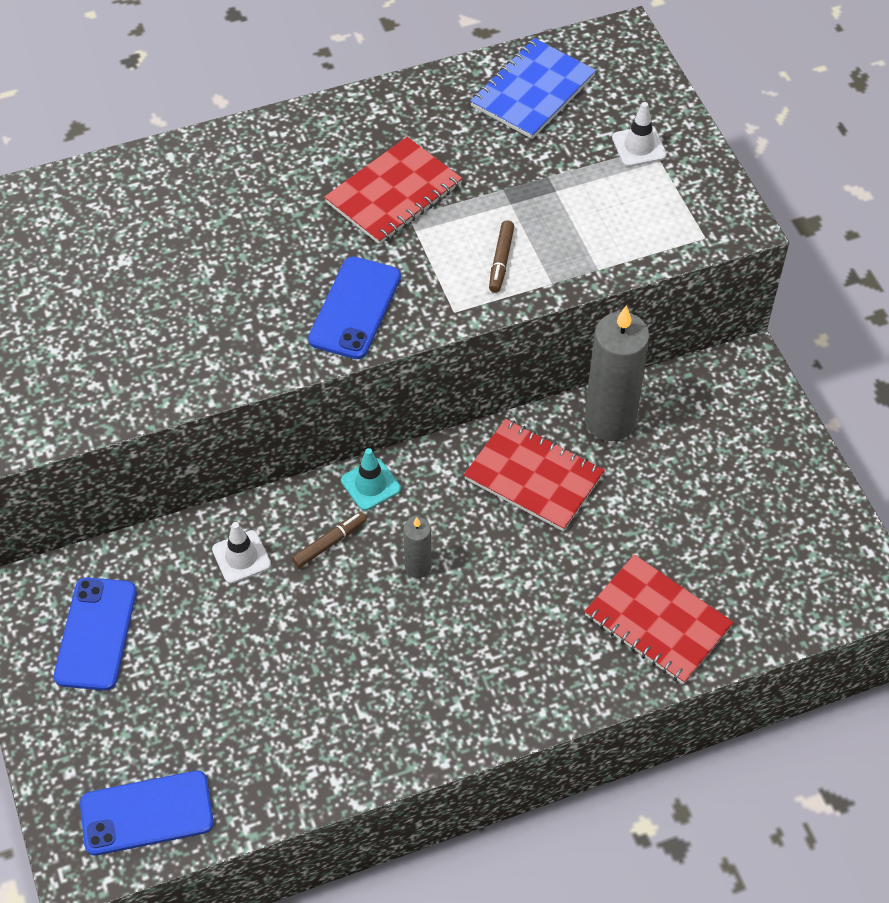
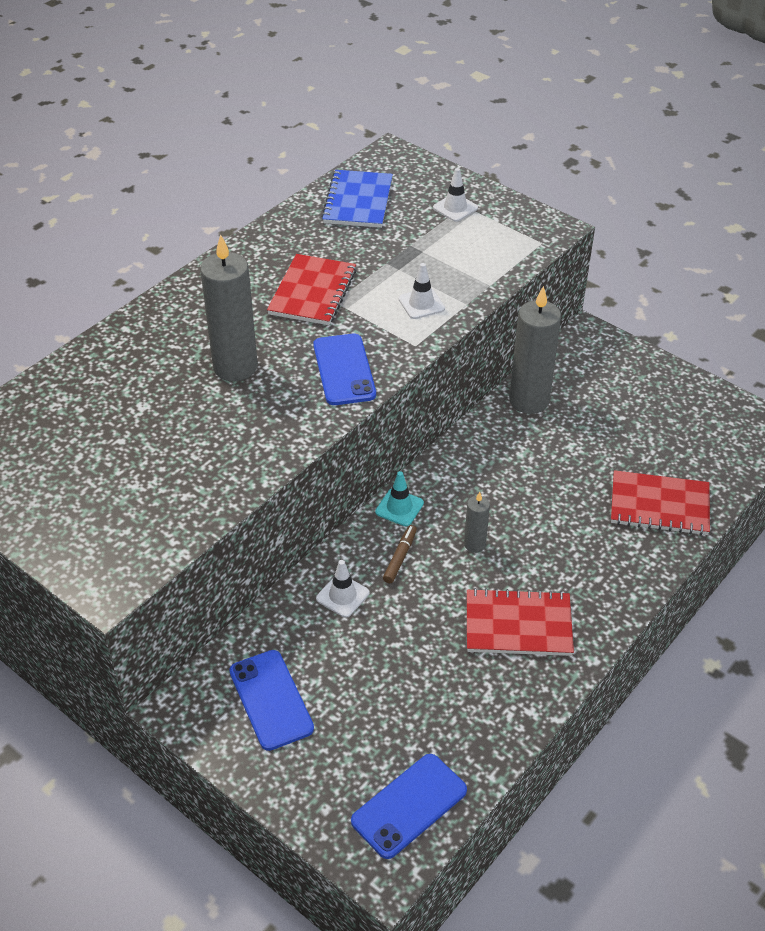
camera: 30 degrees left, 10 degrees down
red notebook [464,419,605,531] -> red notebook moved to [467,588,574,656]
brown marker [489,220,514,293] -> white traffic cone [398,263,445,319]
none -> grey candle [200,234,258,381]

